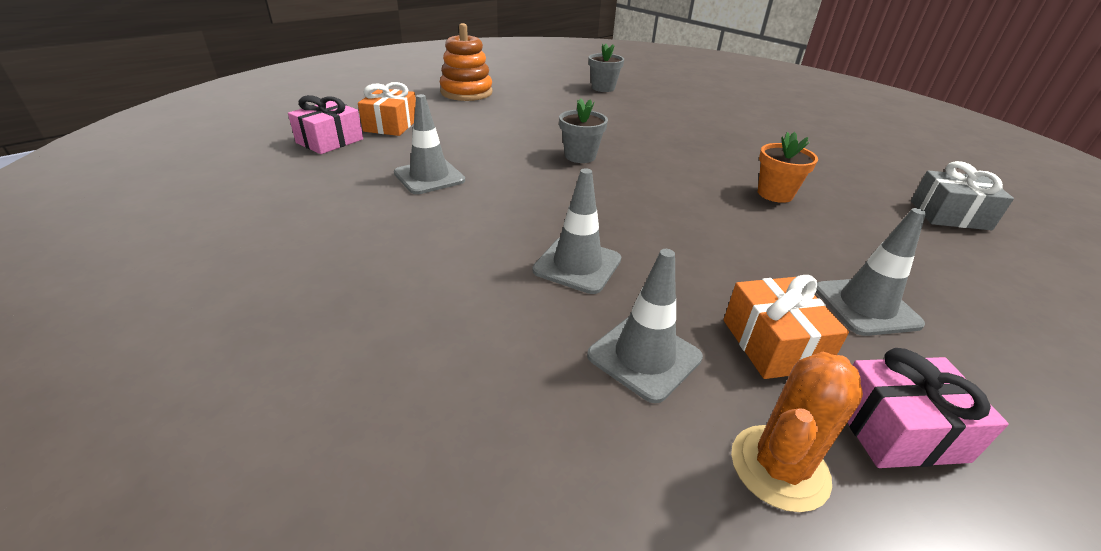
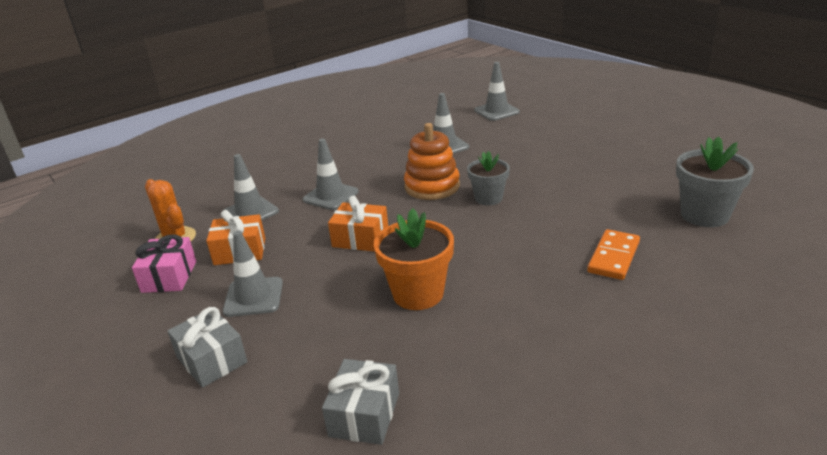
camera: 100 degrees right, 5 degrees down
pink gift [288,95,363,154] -> grey traffic cone [474,62,520,121]
orange gift [358,82,416,136] -> orange gift moved to [328,196,388,252]
orange stacking toy [440,23,492,101] -> orange stacking toy moved to [404,123,460,200]
grey flower pot [589,43,624,92] -> grey flower pot [676,136,754,227], size x1.51
orange flower pot [758,132,818,203] -> orange flower pot [374,208,454,310], size x1.51
none -> grey gift [167,307,248,388]
none -> orange domino [587,229,640,280]

